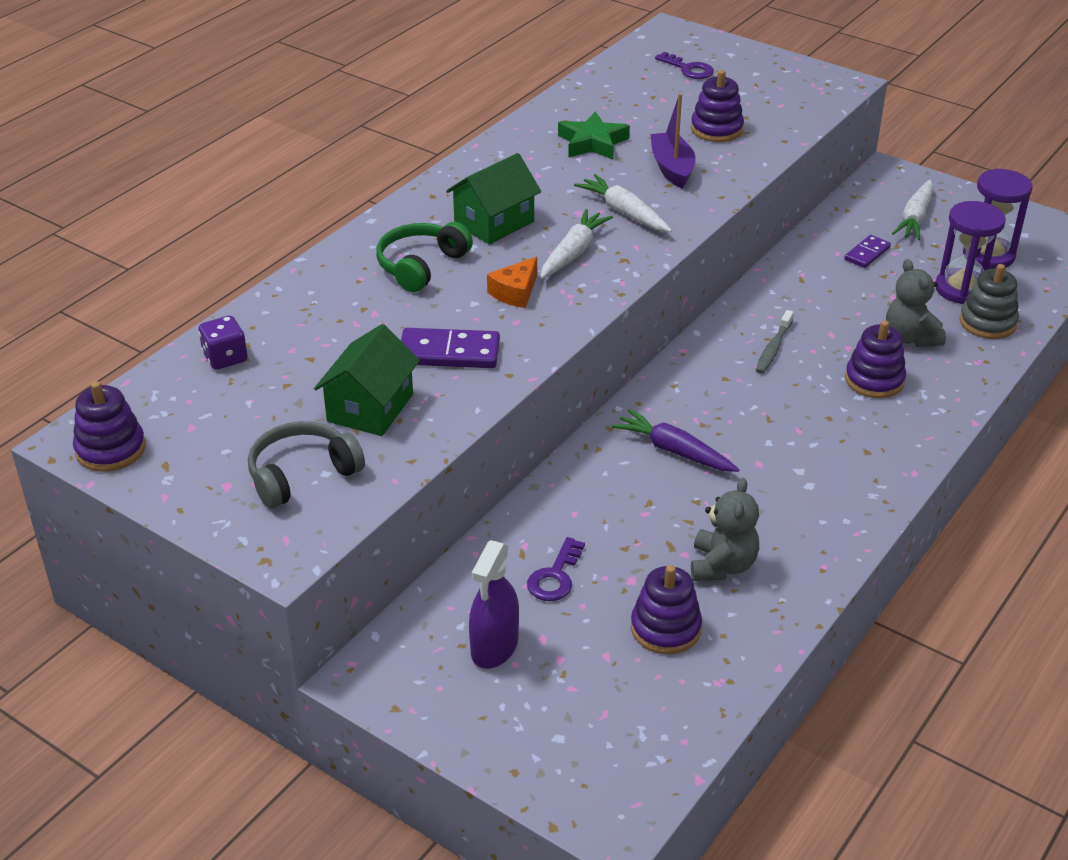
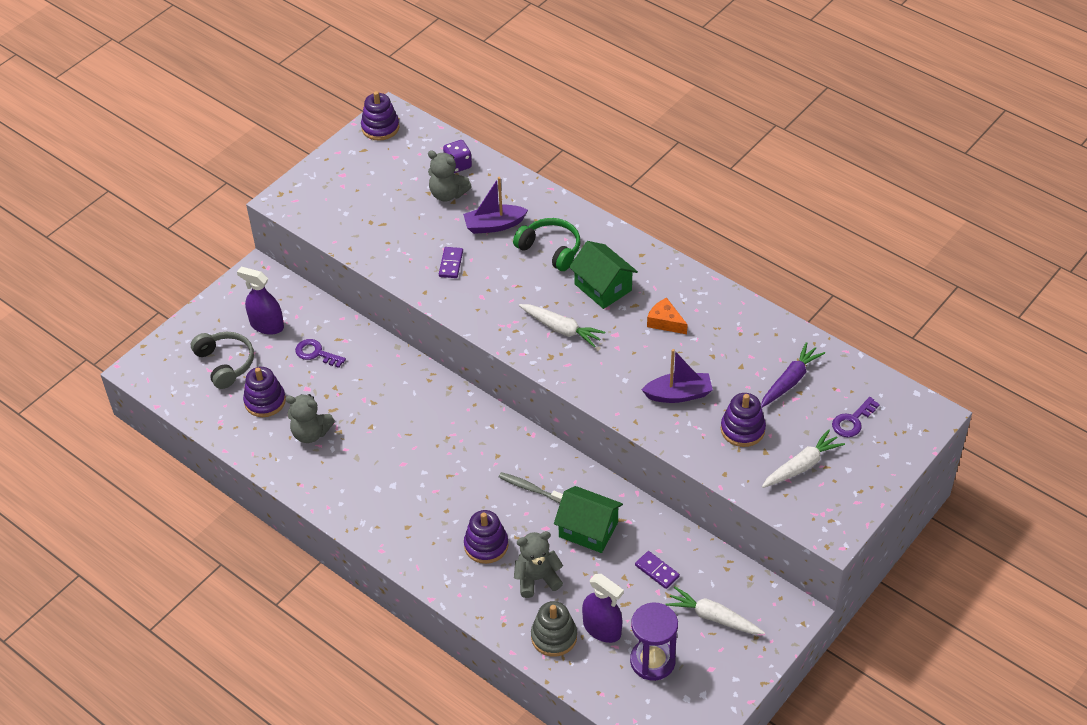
camera: 95 degrees right, 10 degrees up
grey headphones [248,421,365,508] -> grey headphones moved to [191,332,254,389]
green house [314,324,420,436] -> green house moved to [554,486,623,553]
purple domino [401,328,500,368] -> purple domino [439,247,463,278], size x0.61
orange cheese [487,257,537,308] -> orange cheese moved to [647,298,688,334]
green star [558,111,630,159] -> none
white carrot [574,174,672,232] -> white carrot moved to [762,429,845,488]
purple carrot [612,409,740,472] -> purple carrot moved to [761,342,825,408]
purple hourglass [936,201,1006,304] -> purple spray bottle [582,574,624,643]
none -> grey teddy bear [428,150,472,201]
none -> purple boat [463,177,528,234]

